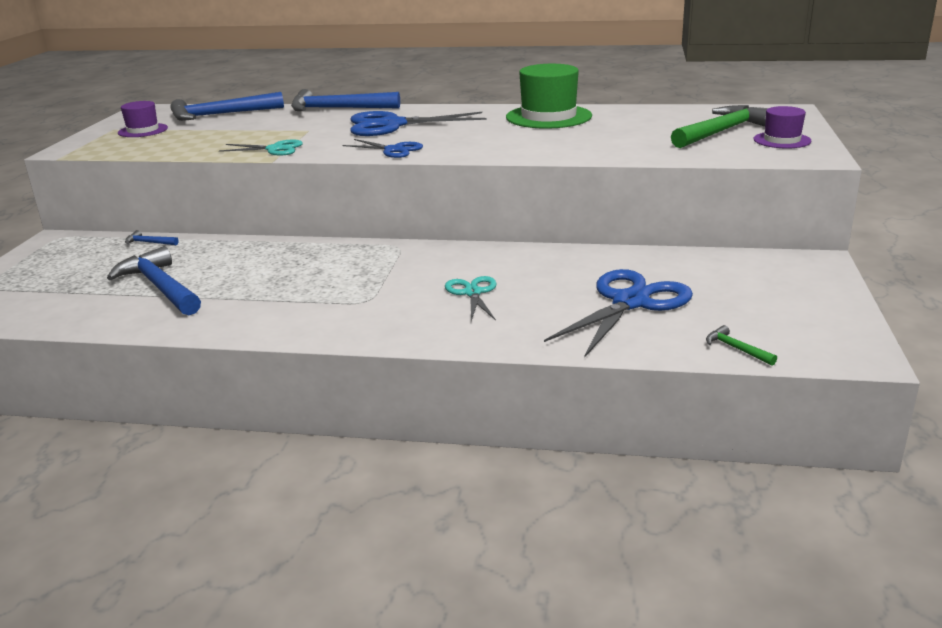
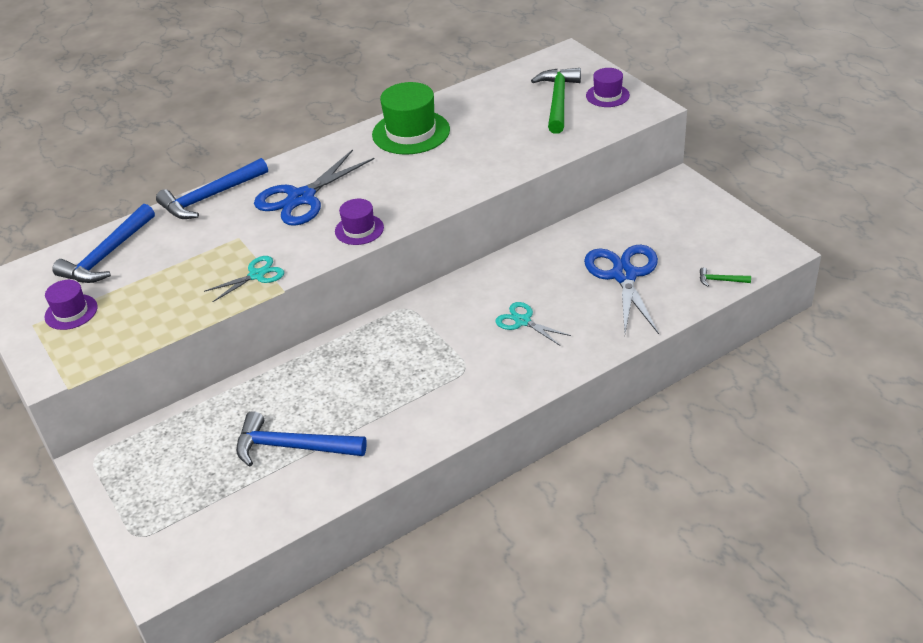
camera: 40 degrees left, 15 degrees up
blue hammer [125,230,179,245] -> none
blue scissors [342,139,423,158] -> purple hat [335,199,384,245]

